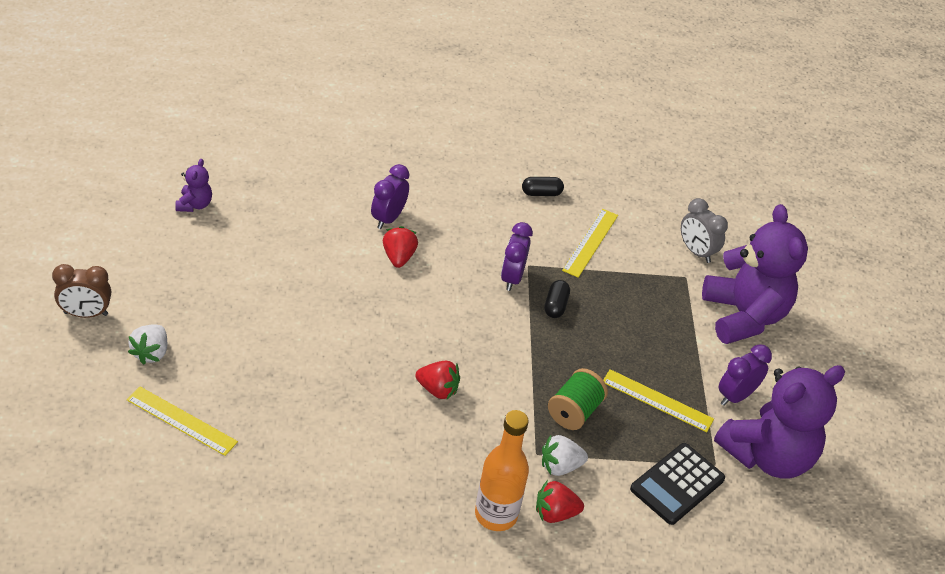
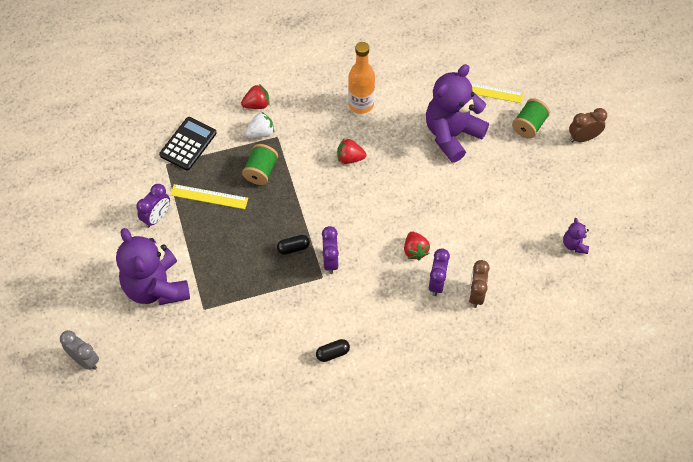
camera: 170 degrees right, 15 degrees up
white strawberry [128,324,167,365] -> green spool [512,98,550,139]
orange bottle [475,410,529,531] -> orange bottle moved to [348,42,375,114]
black capsule [544,280,570,318] -> black capsule turned 75 degrees clockwise [277,235,310,255]
yellow ruler [562,209,618,278] -> none
grey clock [681,198,728,263] -> grey clock moved to [60,330,99,370]
purple teddy bear [714,365,845,479] -> purple teddy bear moved to [426,64,489,163]
none -> brown clock [469,260,490,308]

